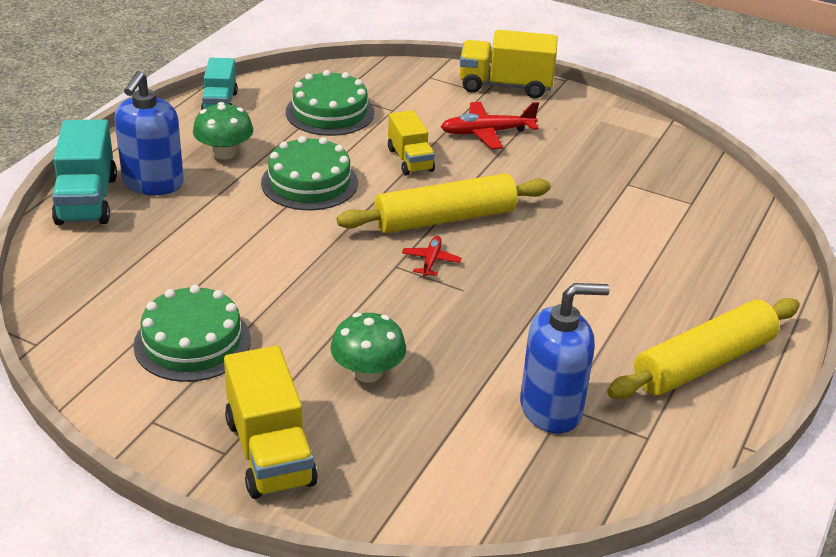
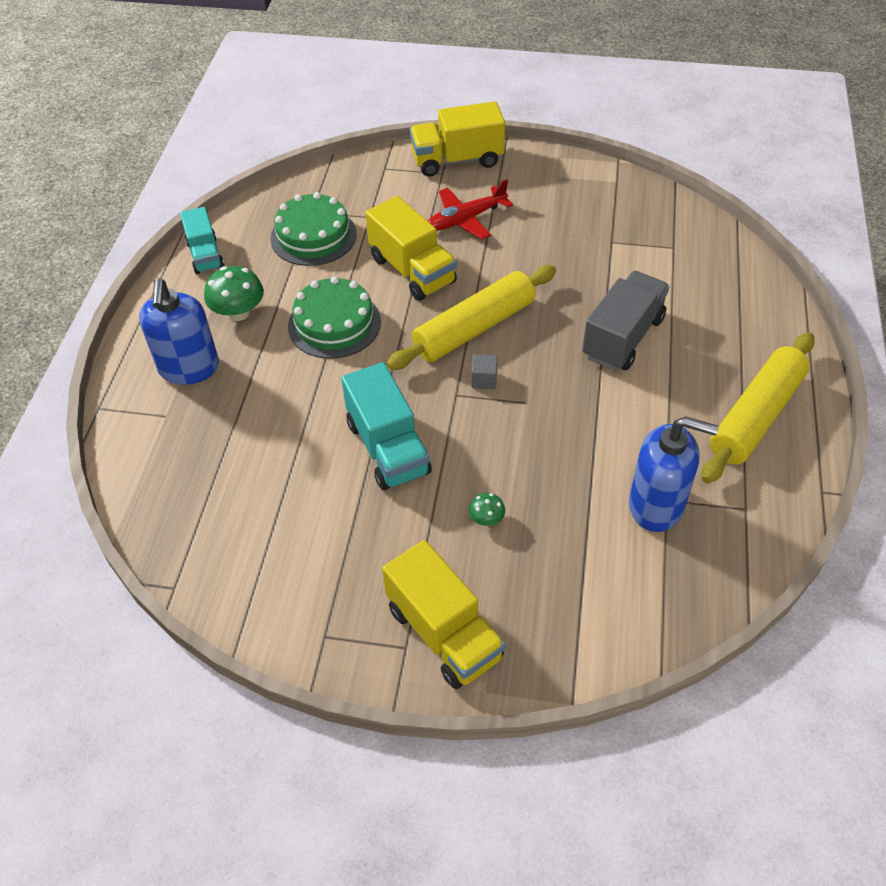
camera: 15 degrees left, 15 degrees up
turquoise truck [52,119,117,225] -> turquoise truck moved to [341,362,432,490]
green cake [133,285,251,382] -> none
green mushroom [330,313,406,383] -> green mushroom [469,493,505,526], size x0.52
yellow truck [388,110,435,176] -> yellow truck [365,196,457,301], size x1.53
red plane [402,236,462,277] -> grey cube [471,354,497,389]
blue soap dispenser [520,283,610,434] -> blue soap dispenser turned 45 degrees clockwise [629,416,719,532]
none -> grey truck [582,271,670,370]

